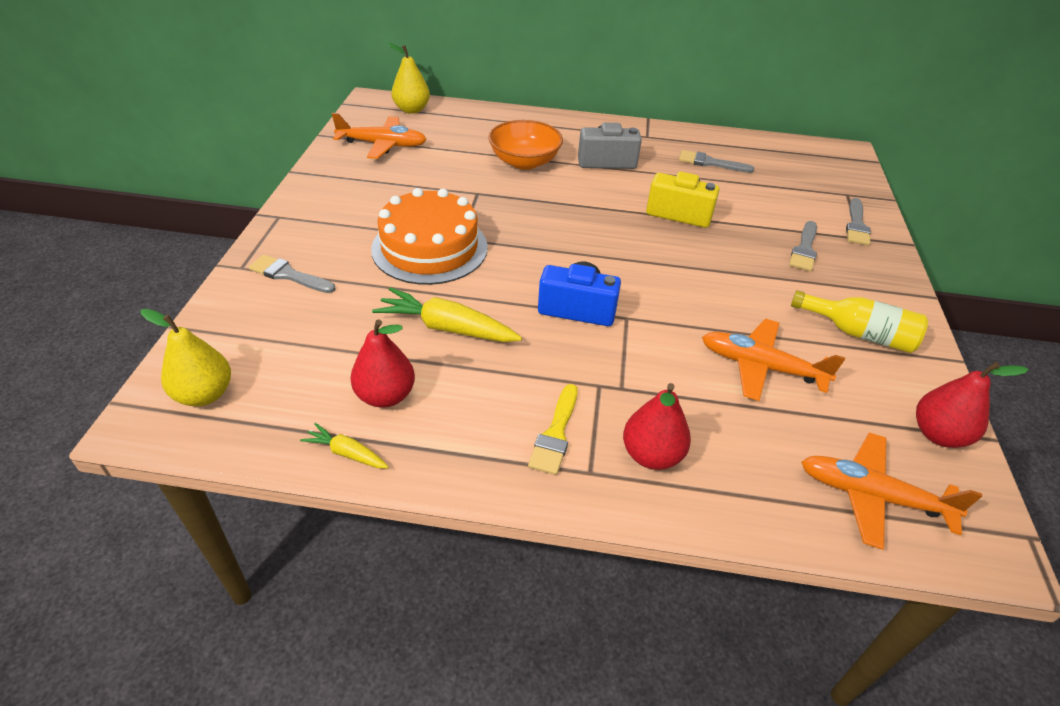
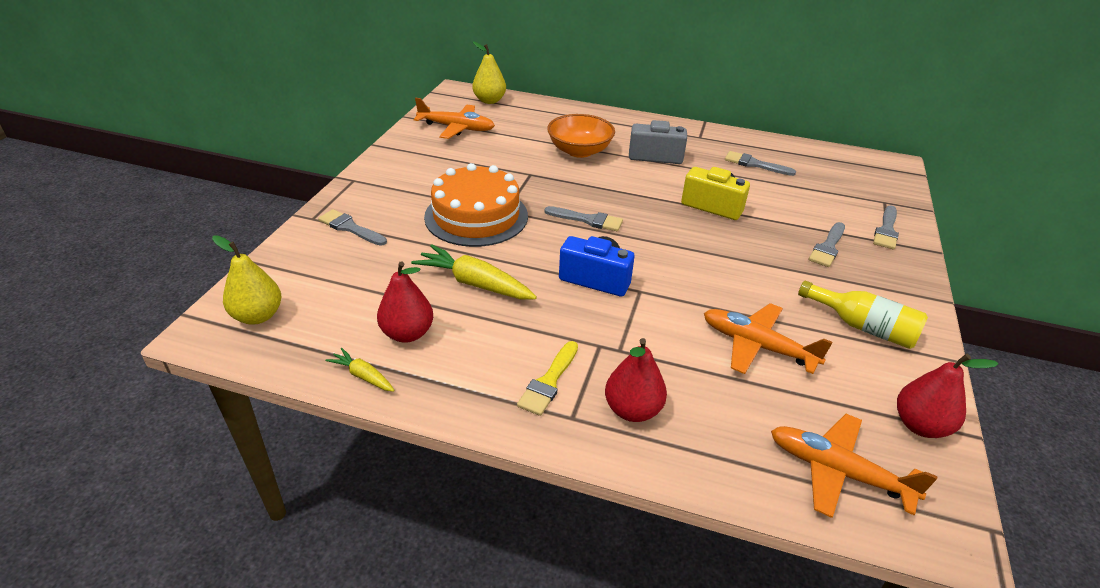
camera: 10 degrees right, 5 degrees down
none -> grey brush [544,206,623,231]

